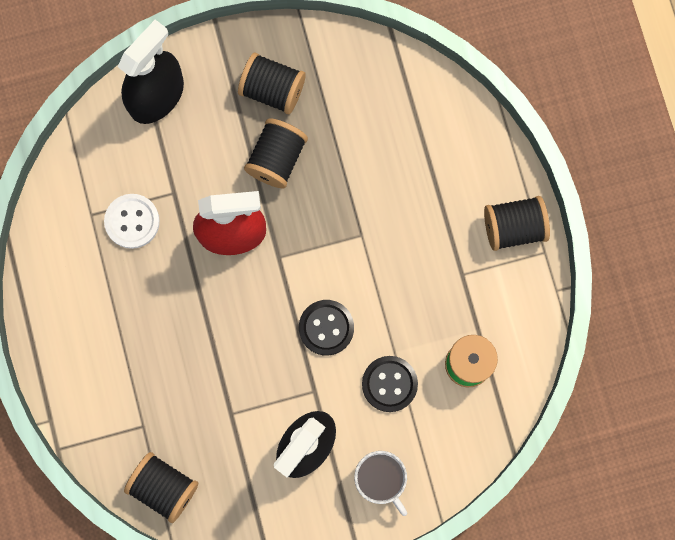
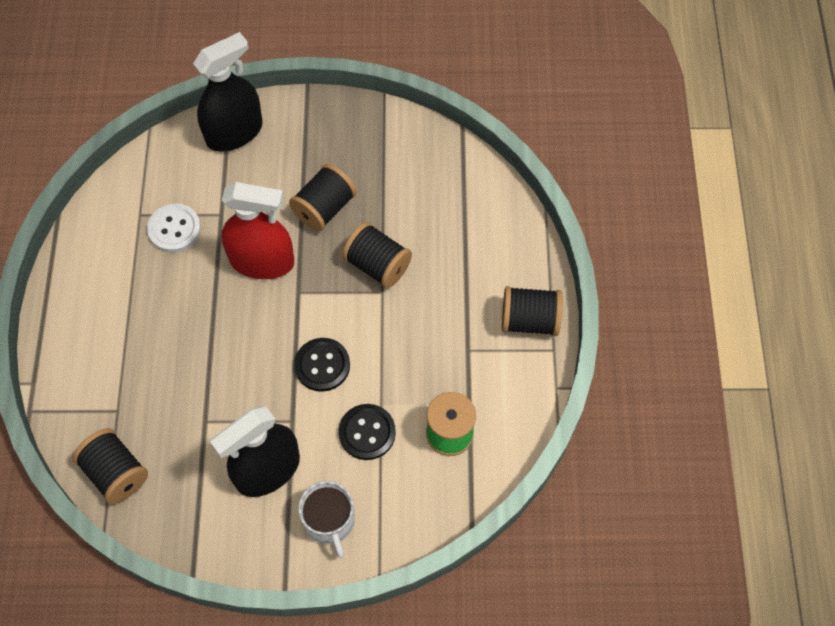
camera: 15 degrees right, 15 degrees down
black spool [238,53,306,114] -> black spool moved to [342,222,412,288]

